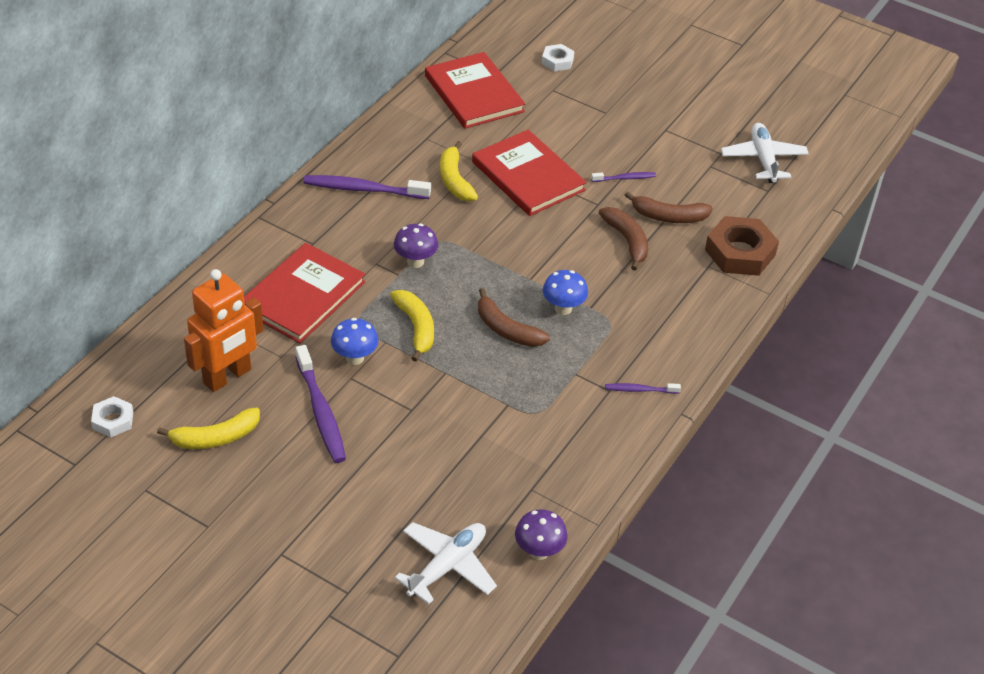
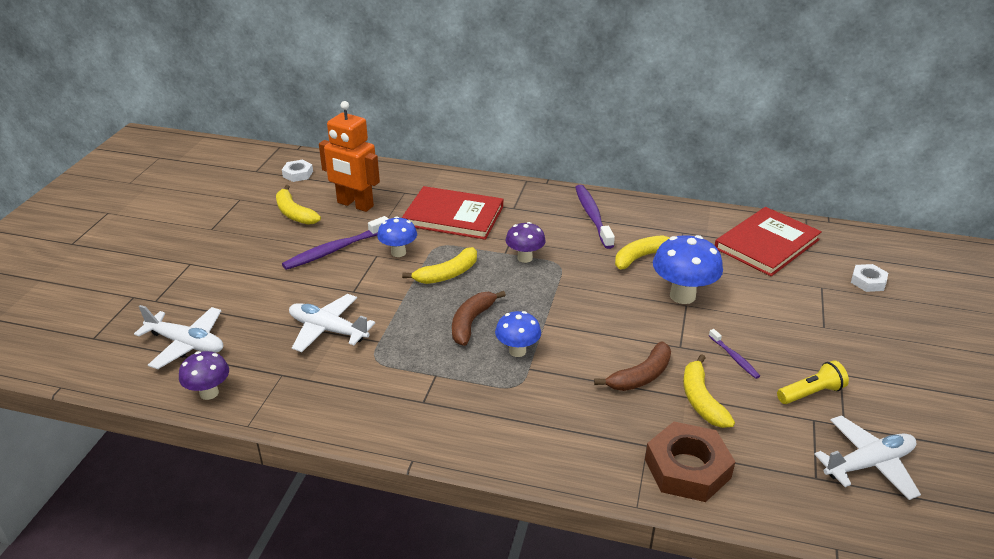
camera: 75 degrees right, 10 degrees down
red book [472,130,587,216] -> blue mushroom [653,235,723,304]
purple toothbrush [605,383,681,394] -> none
brown banana [625,191,713,223] -> yellow banana [683,354,735,428]
none -> white plane [289,294,375,352]
none -> yellow flashlight [777,360,849,404]

